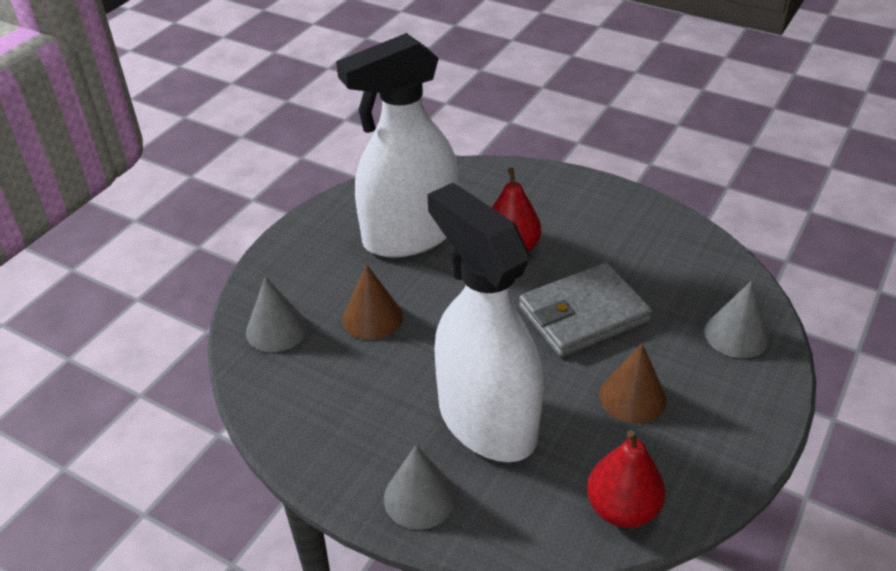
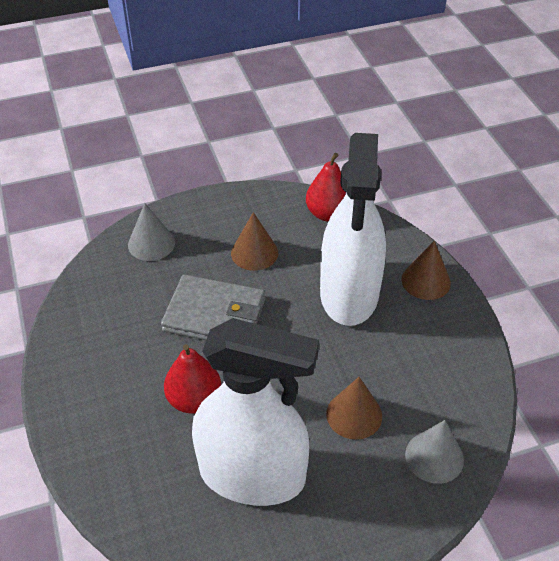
camera: 140 degrees left, 5 degrees up
grey cone [384,445,456,530] -> brown cone [402,241,451,300]

